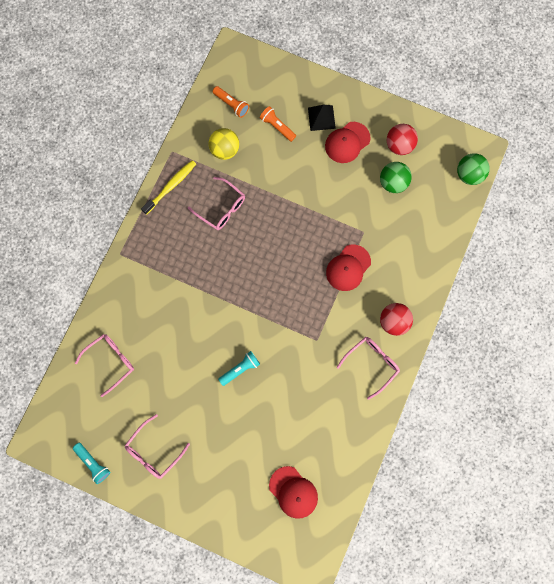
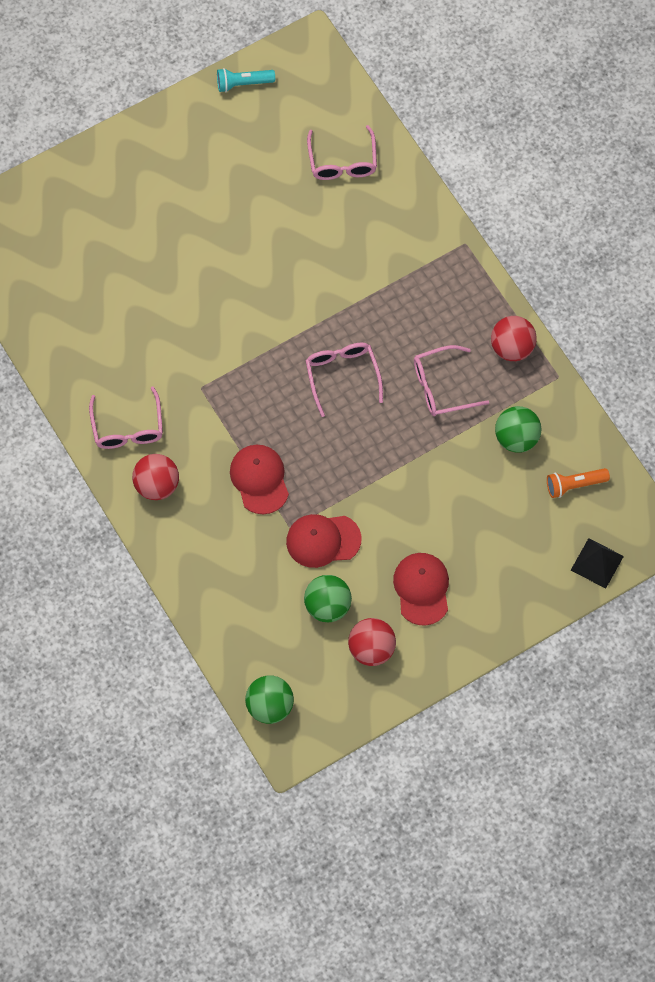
camera: 125 degrees right, 10 degrees down
pink glasses [124,414,190,479] -> pink glasses moved to [305,343,383,417]
yellow toothbrush [141,160,196,215] -> red ball [491,316,537,361]
yellow ball [209,128,239,160] -> green ball [495,406,541,453]
turquoise flashlight [218,351,260,386] -> none
orange flashlight [260,106,296,142] -> none
red cap [269,466,318,519] -> red cap moved to [286,514,361,568]
black pyramid [308,105,336,131] -> black pyramid moved to [571,538,624,589]

